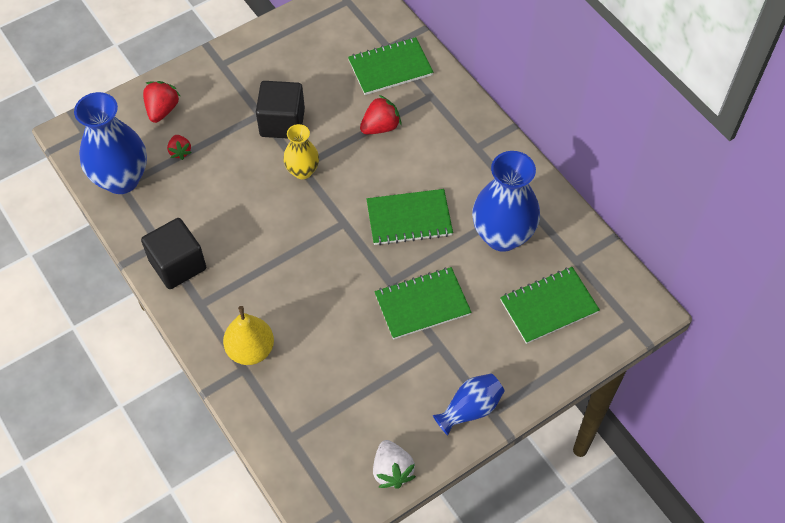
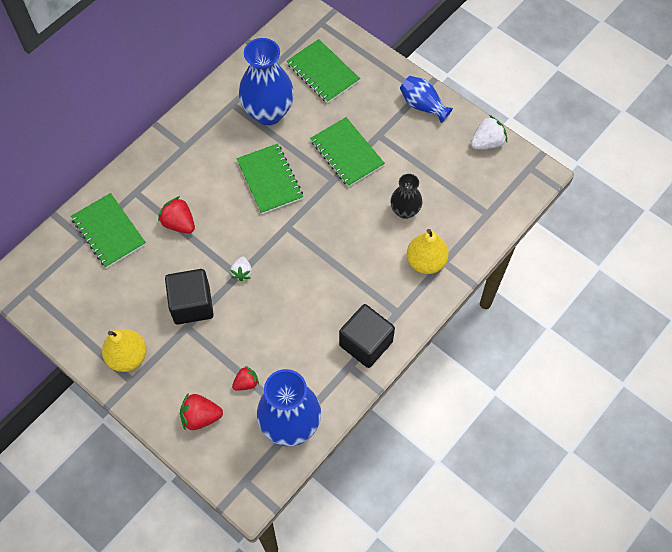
camera: 105 degrees left, 5 degrees up
yellow vase [283,124,319,179] -> white strawberry [230,256,252,281]
none -> yellow pear [102,329,147,372]
none -> black vase [390,174,422,219]

